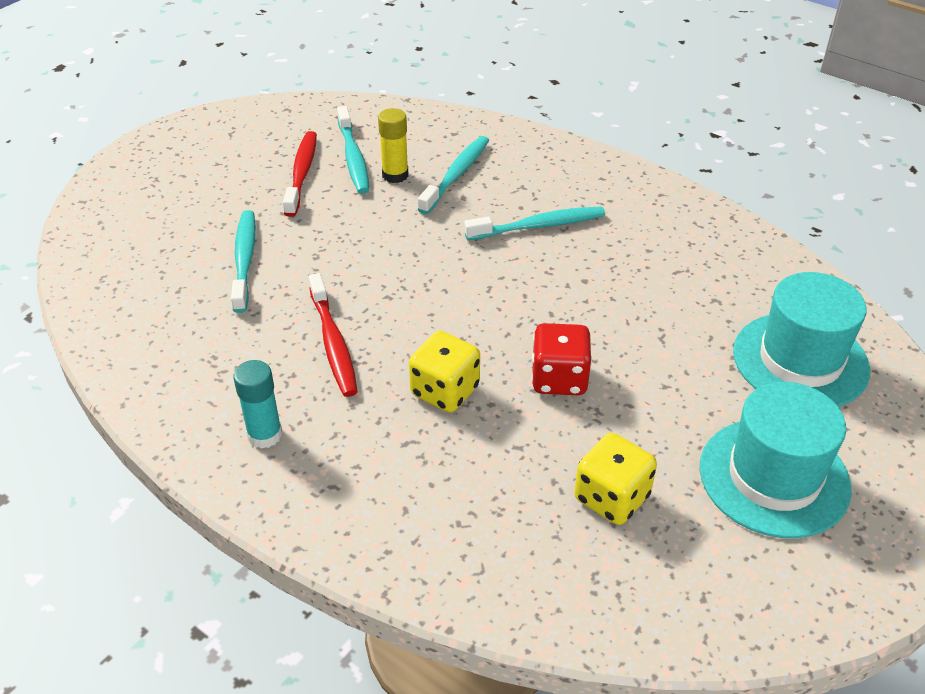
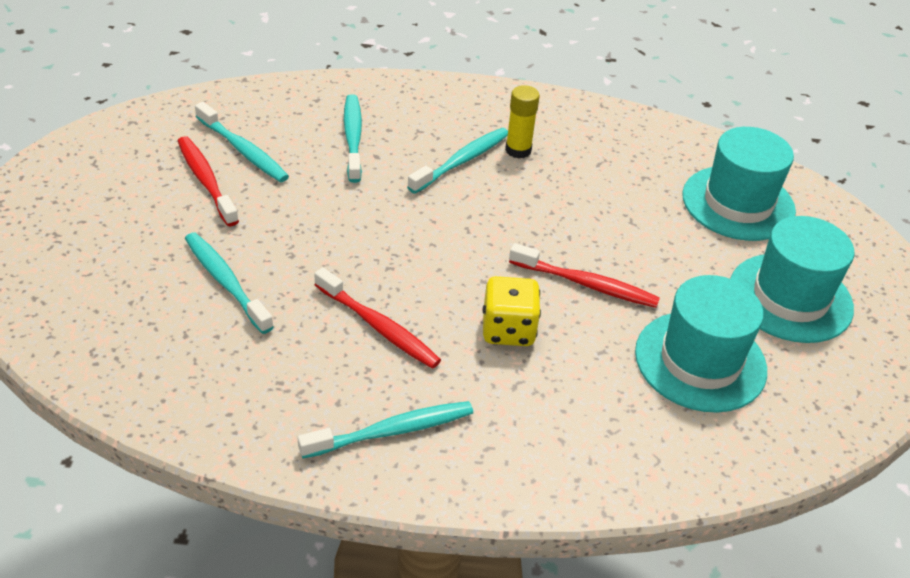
camera: 35 degrees left, 0 degrees up
turquoise glue stick [233,360,282,448] -> turquoise toothbrush [298,401,473,459]
yellow glue stick [378,108,408,183] -> yellow glue stick moved to [505,85,540,158]
red dice [531,323,592,395] -> red toothbrush [509,243,660,308]
yellow dice [575,433,657,525] -> turquoise hat [635,275,767,413]

